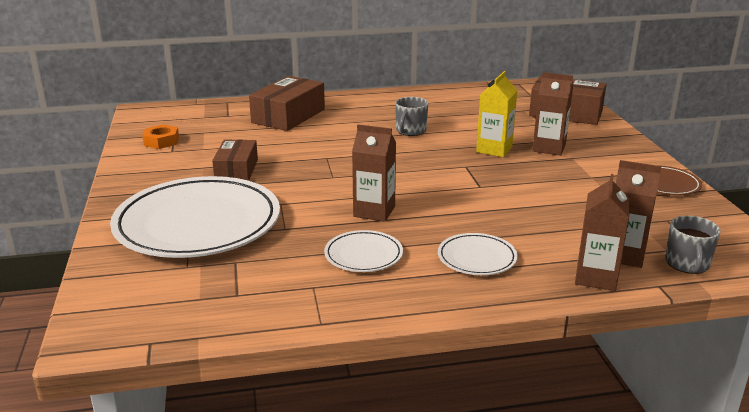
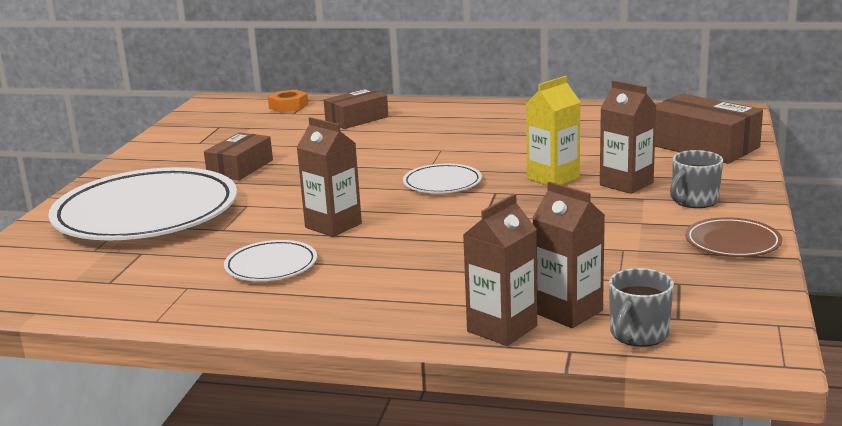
camera: 25 degrees right, 5 degrees down
orange nut [142,124,179,149] -> orange nut moved to [268,90,308,113]
brown box [249,76,325,131] -> brown box [324,88,388,129], size x0.66
grey mug [395,97,428,136] -> grey mug moved to [670,150,723,208]
white plate [438,233,518,275] -> white plate moved to [403,163,482,193]

